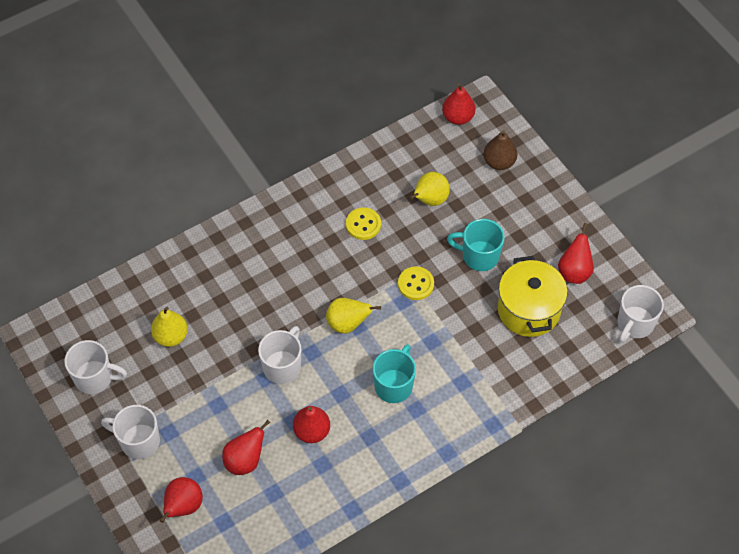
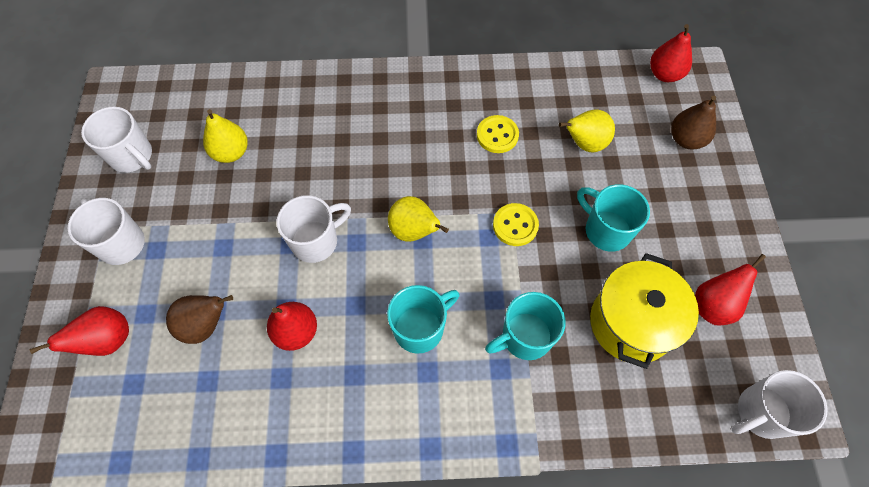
camera: 30 degrees right, 5 degrees up
red pear [222,420,270,475] -> brown pear [166,295,233,344]
none -> turquoise mug [485,292,565,360]

